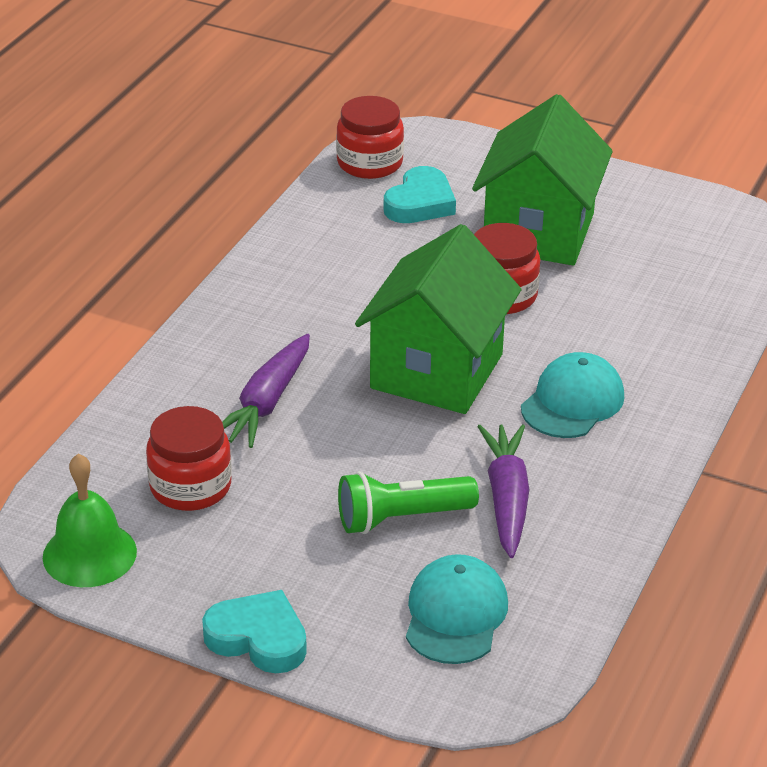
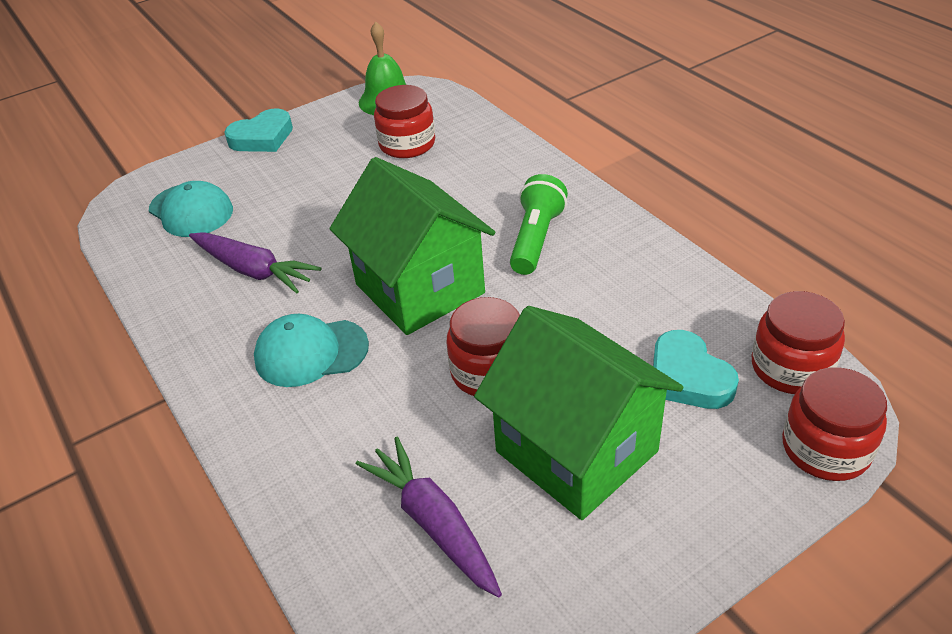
camera: 125 degrees right, 5 degrees up
purple carrot [222,334,310,448] -> purple carrot moved to [356,437,502,598]
green flashlight [338,472,479,534] -> green flashlight moved to [510,174,568,275]
turquoise cap [521,352,624,438] -> turquoise cap turned 105 degrees clockwise [254,314,369,387]
none -> red jar [782,367,887,481]

